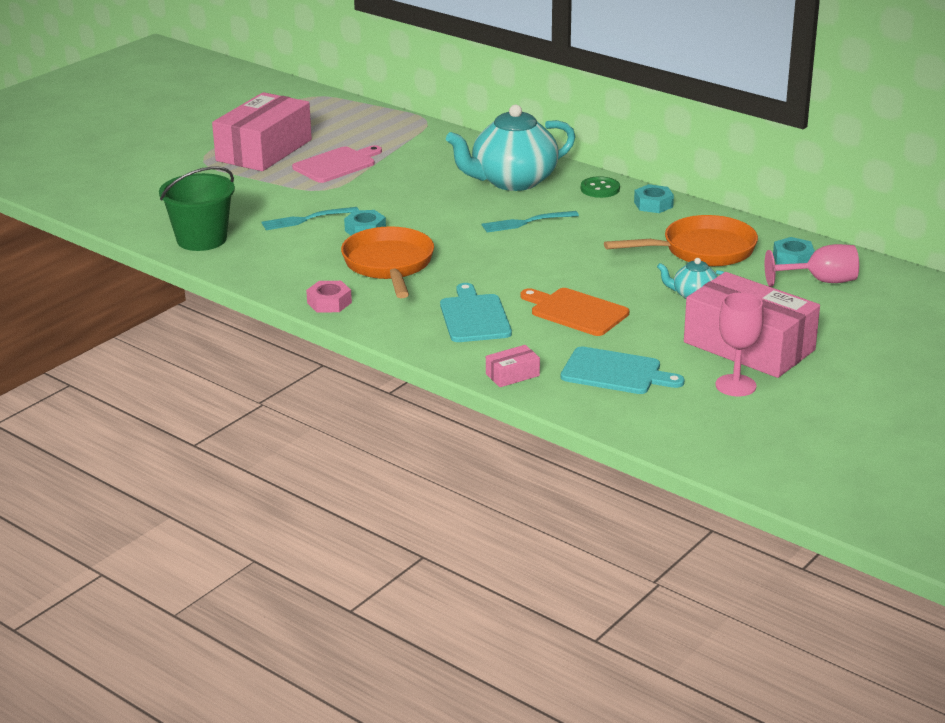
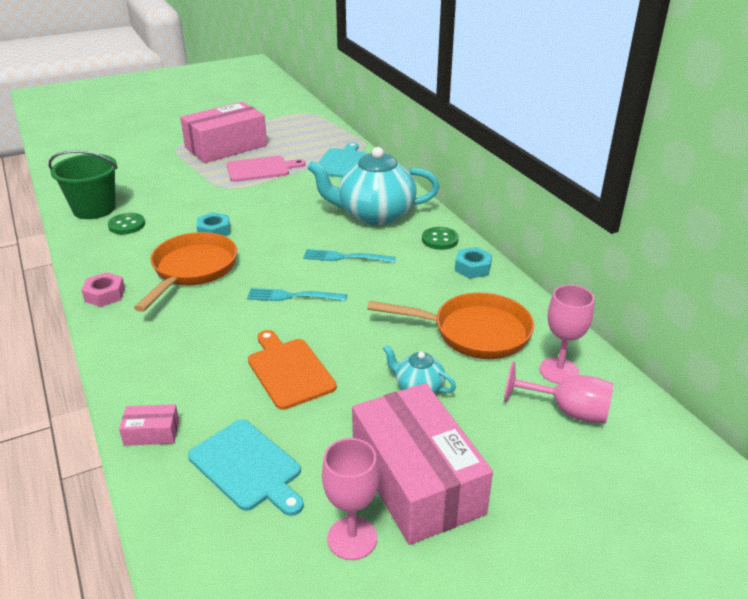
camera: 25 degrees right, 5 degrees up
turquoise fork [261,207,359,230] -> turquoise fork moved to [247,288,347,301]
turquoise cutting board [440,283,512,342] -> turquoise cutting board moved to [318,142,367,178]
turquoise nut [773,237,815,264] -> pink goblet [539,285,595,384]
none -> green button [108,213,145,234]

